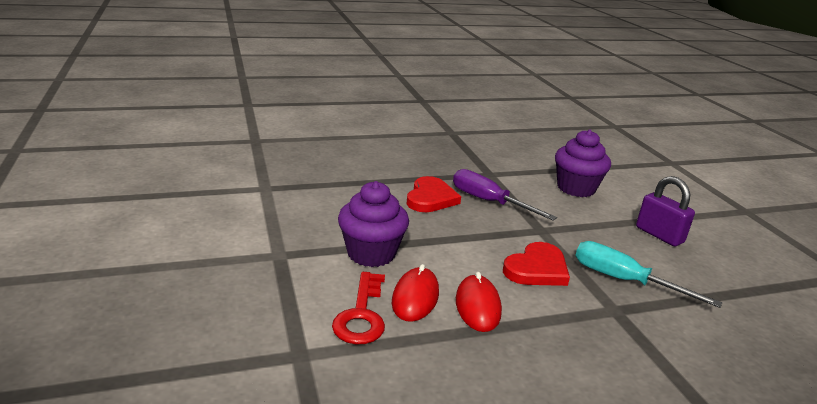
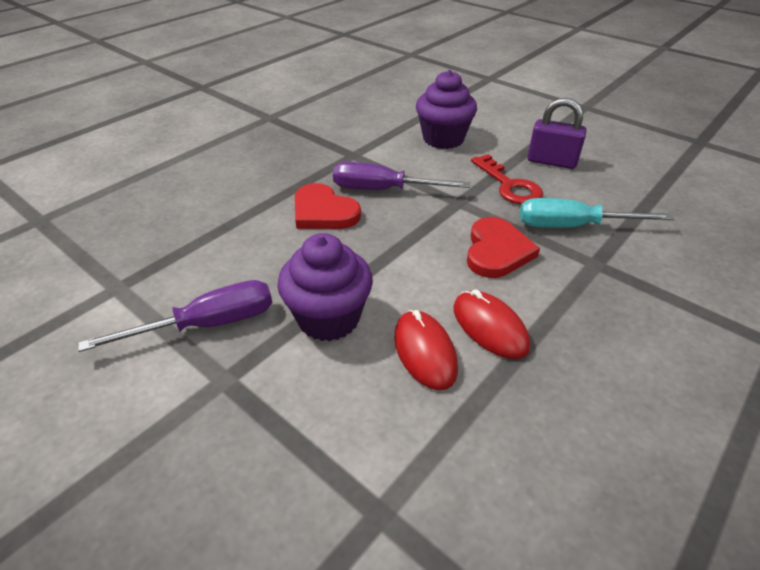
camera: 30 degrees left, 15 degrees up
red key [332,272,385,345] -> red key moved to [471,154,543,204]
red heart [407,176,461,212] -> red heart turned 150 degrees clockwise [295,183,361,229]
none -> purple screwdriver [78,280,272,352]

